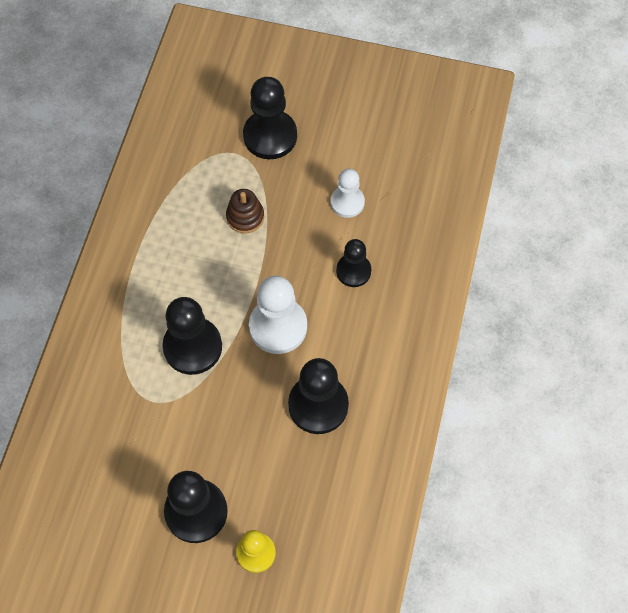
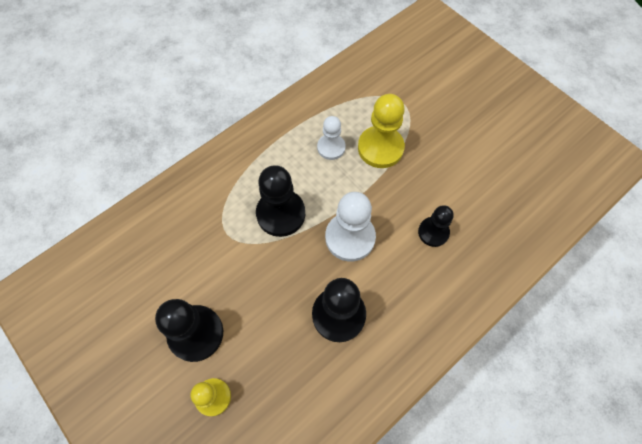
camera: 35 degrees right, 0 degrees up
brown stacking toy [226,189,264,233] -> yellow pawn [358,94,405,168]
black pawn [243,77,297,159] -> none
white pawn [331,169,365,218] -> white pawn moved to [317,116,346,160]

